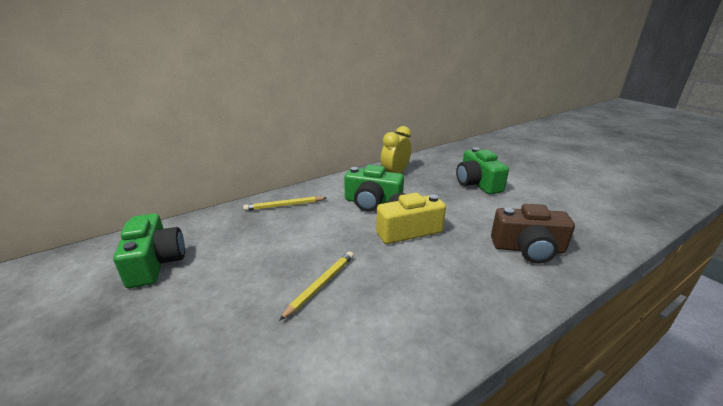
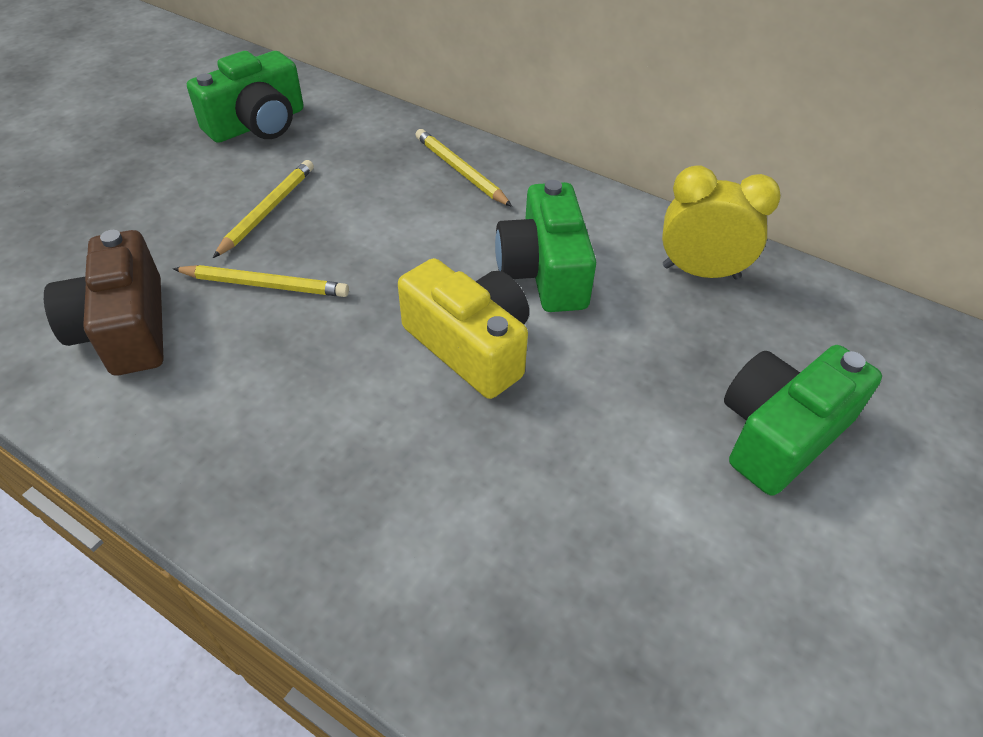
camera: 65 degrees right, 20 degrees up
brown camera [491,204,575,264] -> brown camera moved to [44,230,163,375]
none -> yellow pencil [213,160,314,258]

